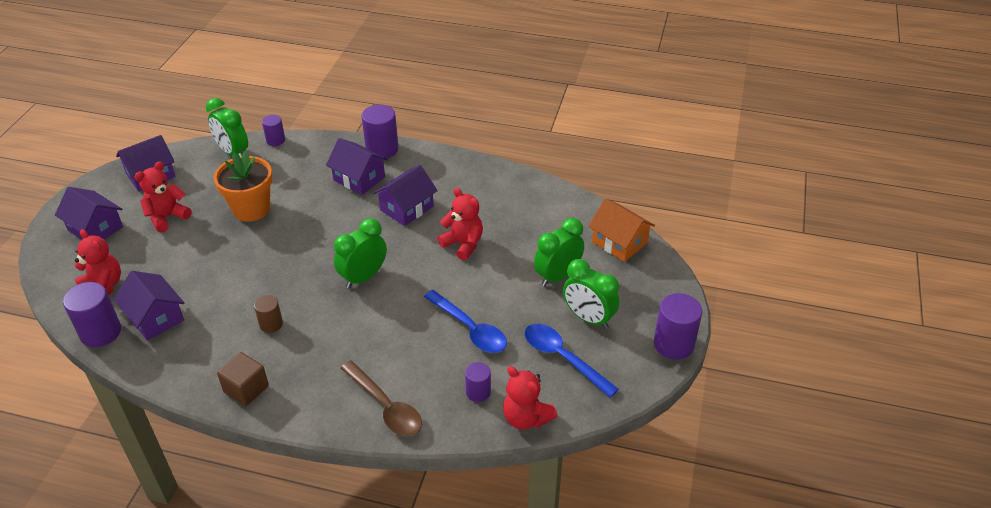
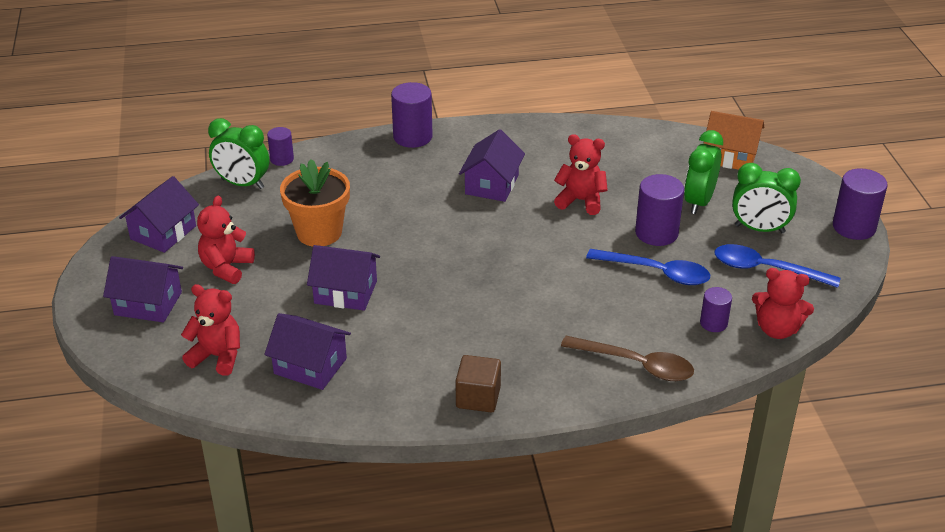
camera: 25 degrees left, 5 degrees down
purple cylinder [63,282,121,347] -> purple cylinder moved to [635,174,684,246]
brown cylinder [254,295,283,333] -> none
purple house [326,138,388,195] -> purple house moved to [307,245,380,311]
green clock [334,218,387,288] -> none

